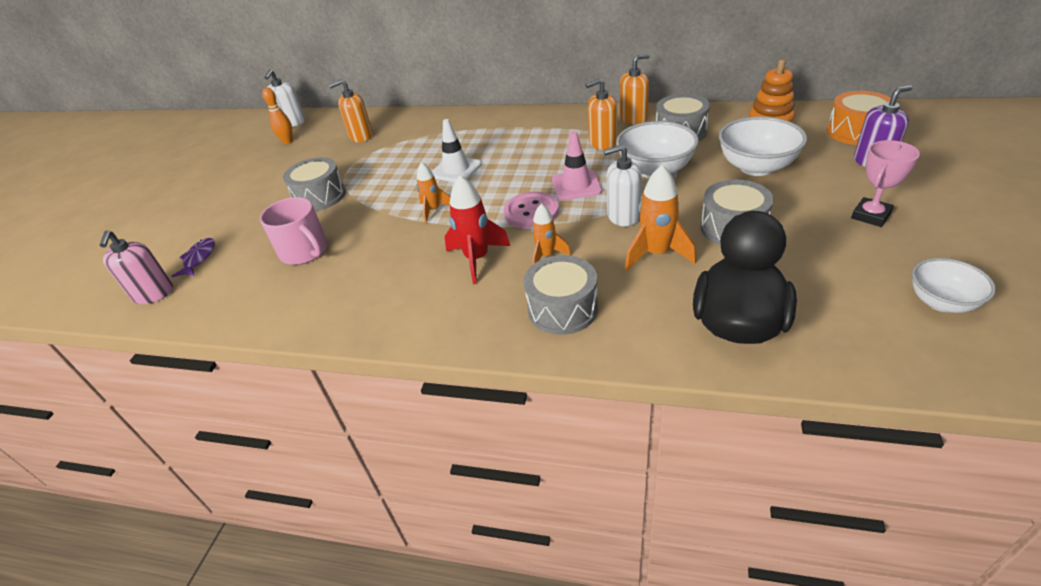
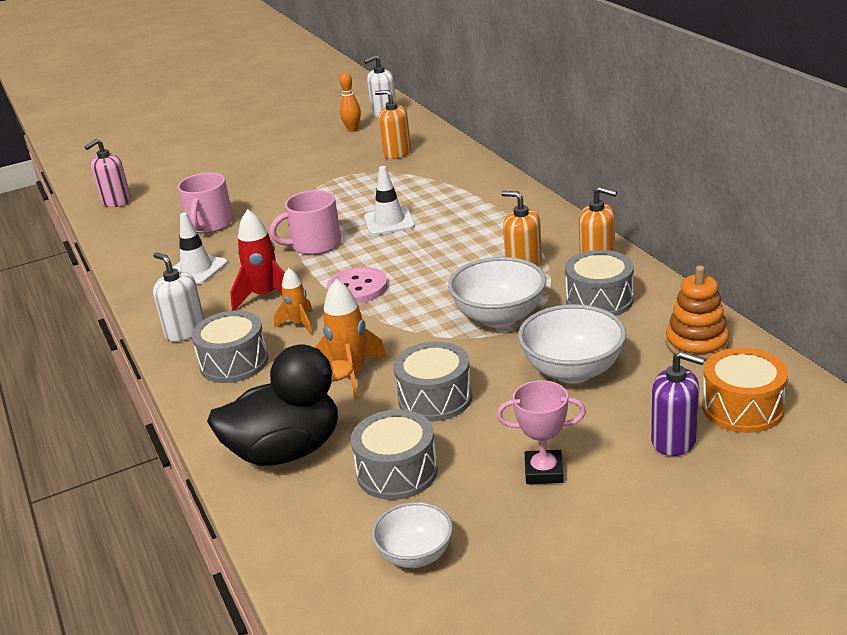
camera: 50 degrees right, 10 degrees down
purple fish [172,238,215,277] -> none
grey drum [283,157,346,211] -> grey drum moved to [351,410,438,500]
orange rocket [416,162,451,223] -> pink mug [270,190,341,255]
pink traffic cone [552,131,602,200] -> none
white soap dispenser [603,145,641,226] -> white soap dispenser moved to [153,252,204,342]
none -> white traffic cone [172,212,228,284]

